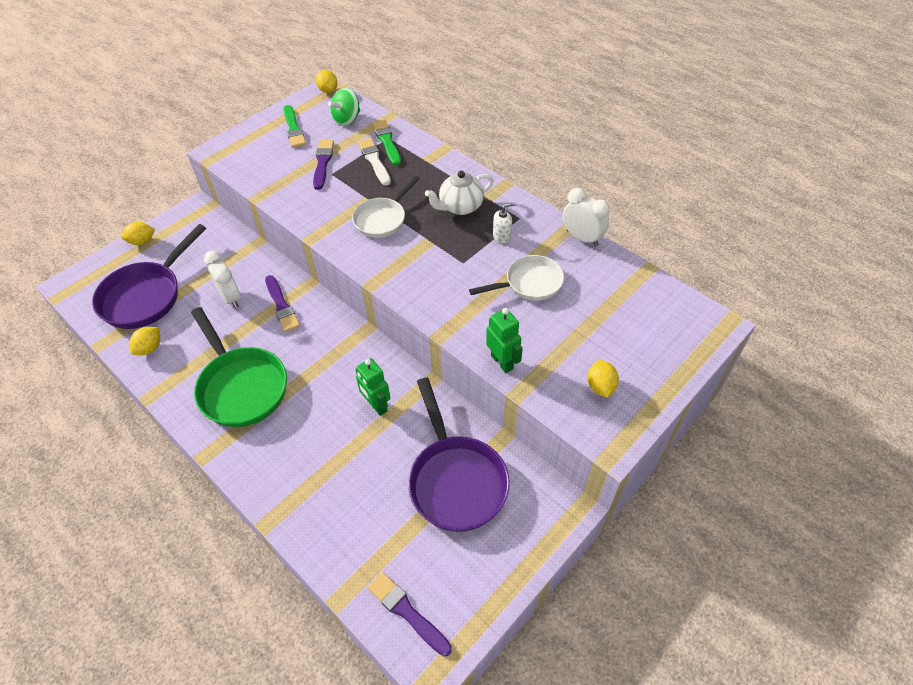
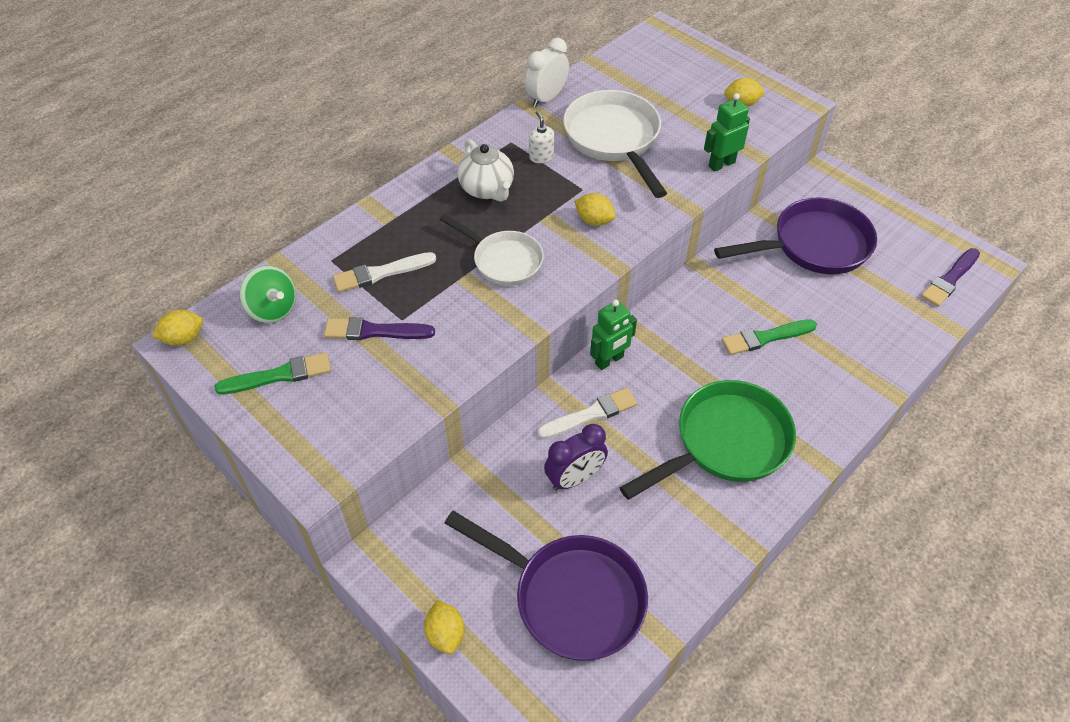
camera: 90 degrees left, 0 degrees up
yellow lemon [129,327,160,355] -> yellow lemon moved to [574,193,616,226]
white clock [204,251,241,308] -> purple clock [544,424,608,491]
purple brush [265,275,300,332] -> white brush [537,388,637,439]
green robot [356,358,390,416] -> green robot moved to [590,300,637,370]
green brush [372,120,401,166] -> green brush moved to [722,319,817,355]
white pan [469,255,564,301] -> white pan [563,90,667,198], size x1.58

